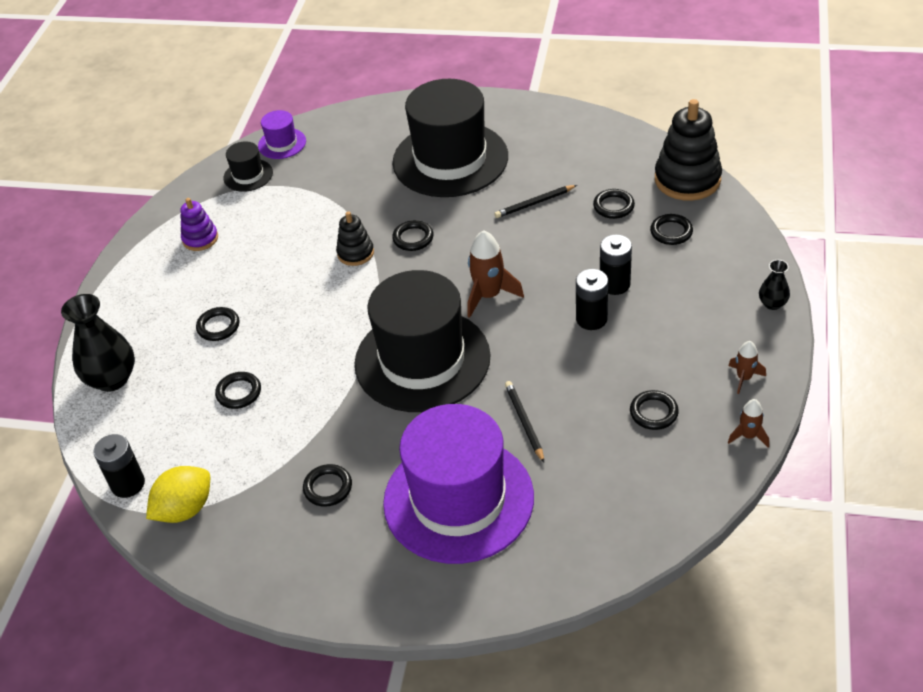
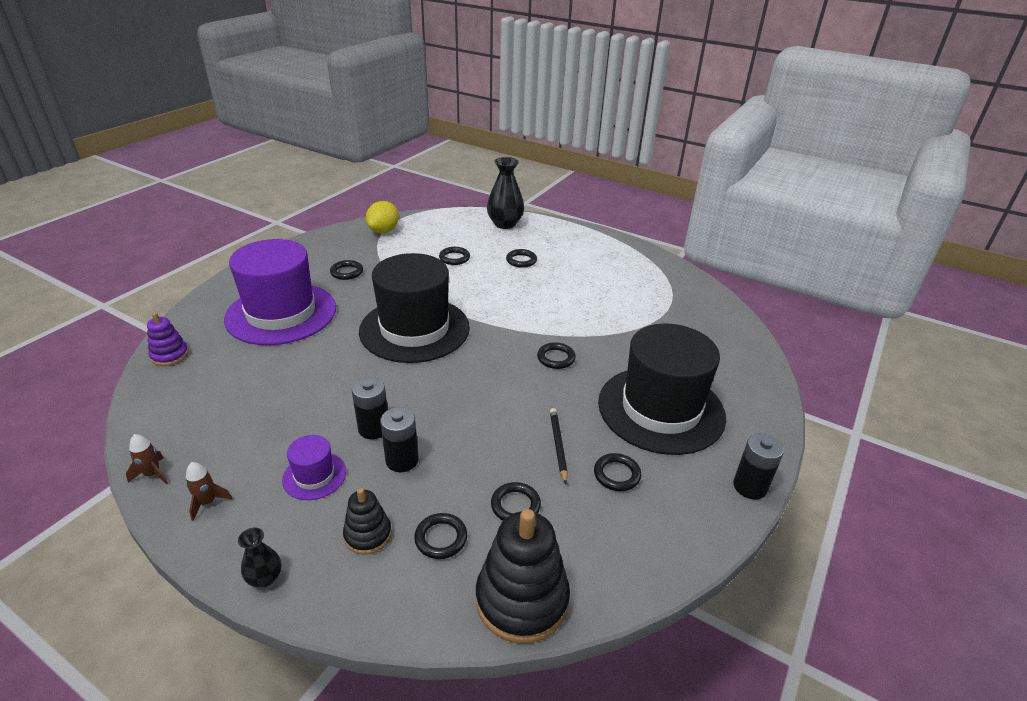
camera: 105 degrees right, 10 degrees down
black battery [94,434,145,498] -> black battery moved to [733,433,784,499]
yellow lemon [146,466,210,523] -> yellow lemon turned 45 degrees clockwise [366,201,399,233]
purple stacking toy [180,198,218,251] -> purple stacking toy moved to [147,312,189,366]
black hat [223,141,273,192] -> none
purple hat [258,110,306,159] -> purple hat moved to [282,435,346,500]
black stacking toy [336,211,374,266] -> black stacking toy moved to [343,488,392,555]
brown rocket [467,230,524,318] -> none
black pencil [505,381,544,463] -> none
black ring [630,390,679,430] -> black ring moved to [594,453,641,491]

